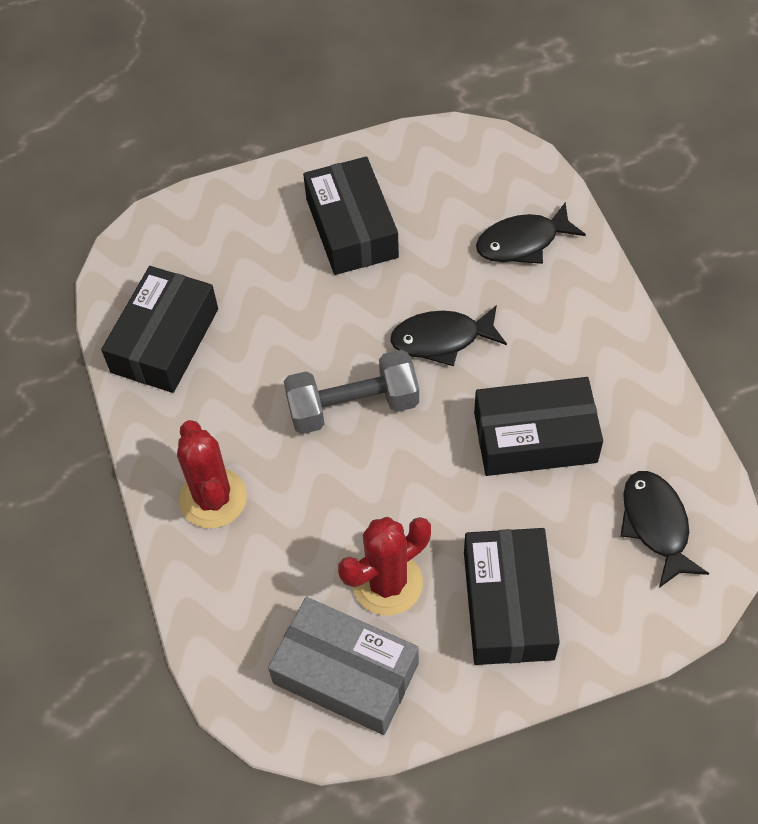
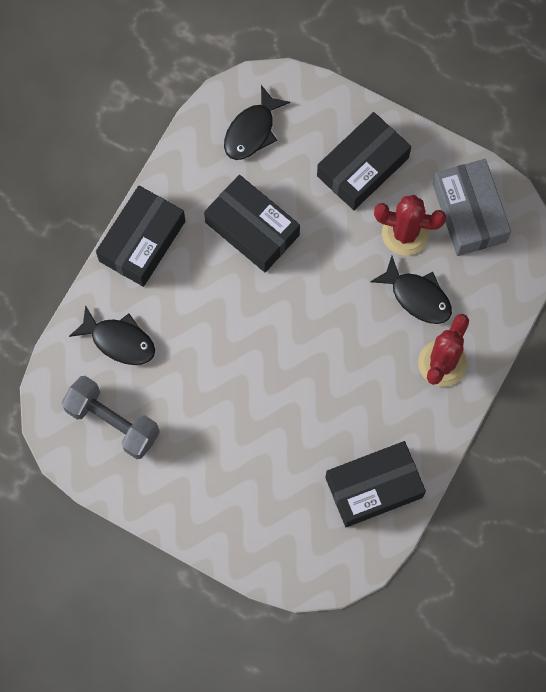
camera: 135 degrees left, 15 degrees up
grey dumbbell [284,350,419,434] -> grey dumbbell moved to [61,376,160,459]
black box [303,157,399,275] -> black box moved to [96,186,185,287]
black fish [390,305,507,366] -> black fish moved to [370,256,452,324]

